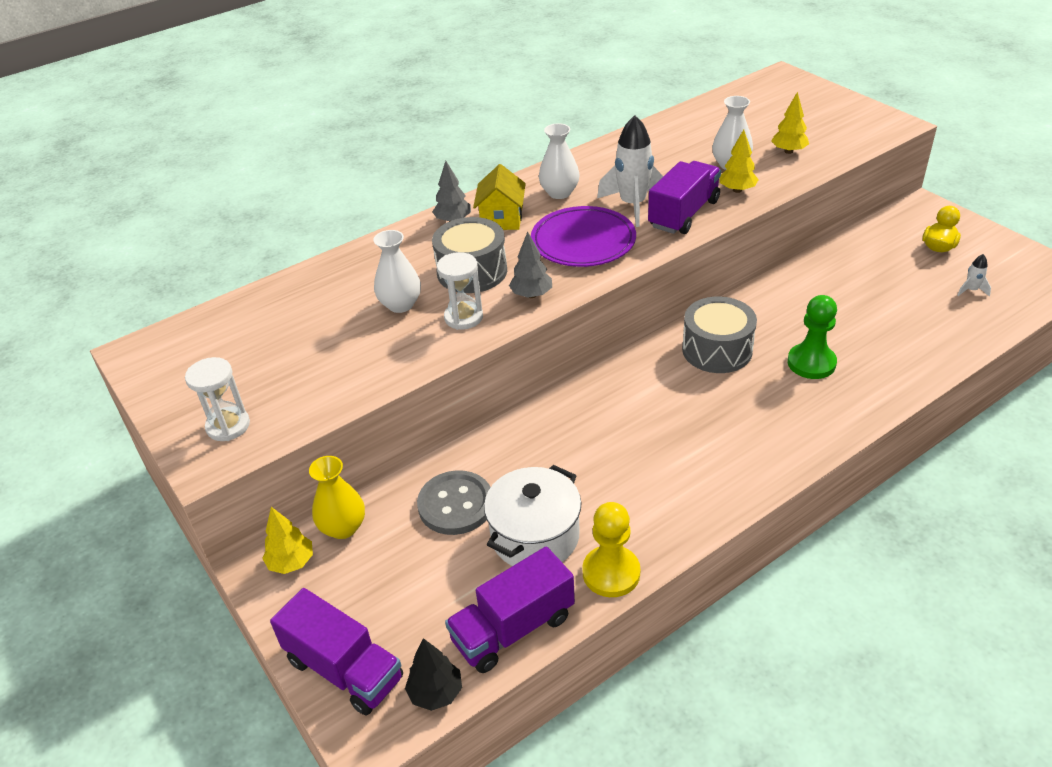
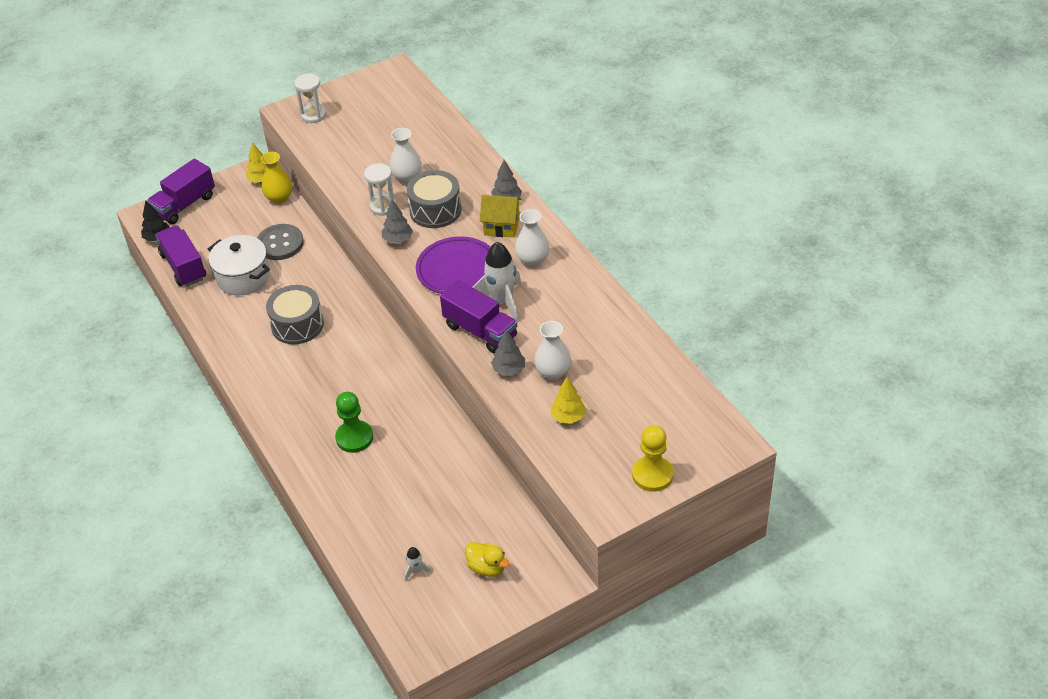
camera: 95 degrees right, 5 degrees up
yellow pawn [582,502,640,597] -> yellow pawn moved to [632,425,674,492]
grey drum [682,296,757,373] -> grey drum moved to [266,285,324,344]
yellow tree [720,130,759,193] -> grey tree [491,329,525,376]

